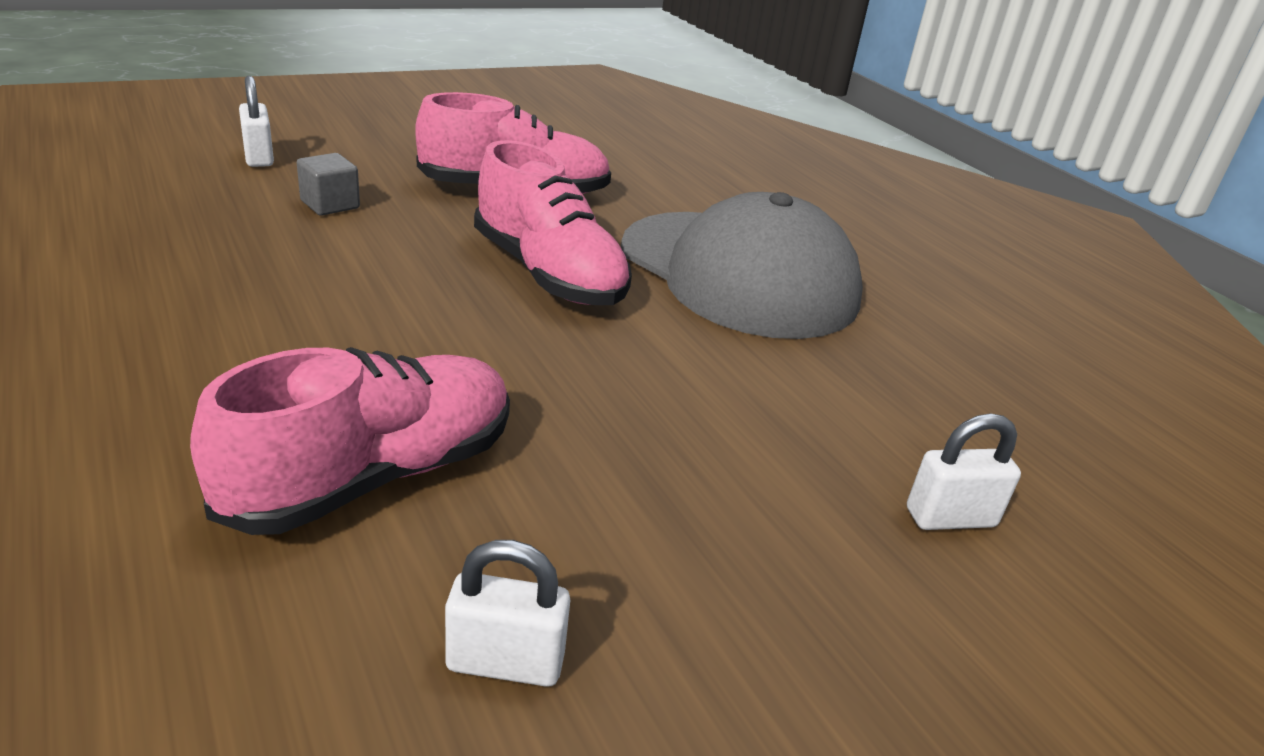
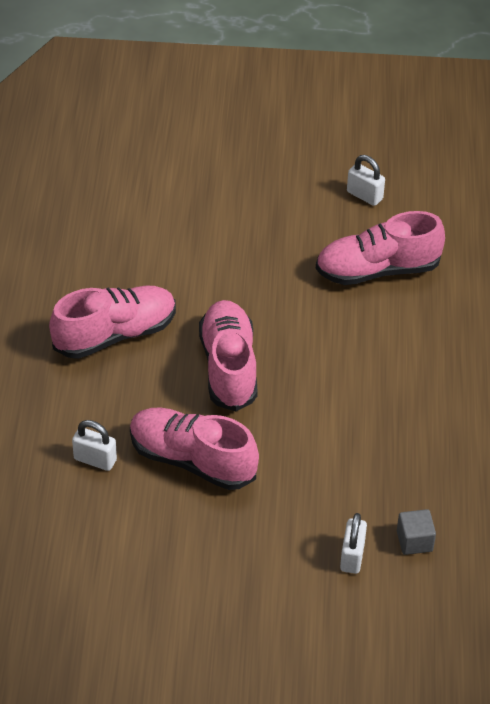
camera: 145 degrees left, 15 degrees up
grey cube [297,153,360,215] -> grey cube moved to [397,509,436,555]
grey cap [621,192,863,339] -> pink shoe [49,286,176,359]
white padlock [907,414,1021,530] -> white padlock moved to [72,420,117,471]

